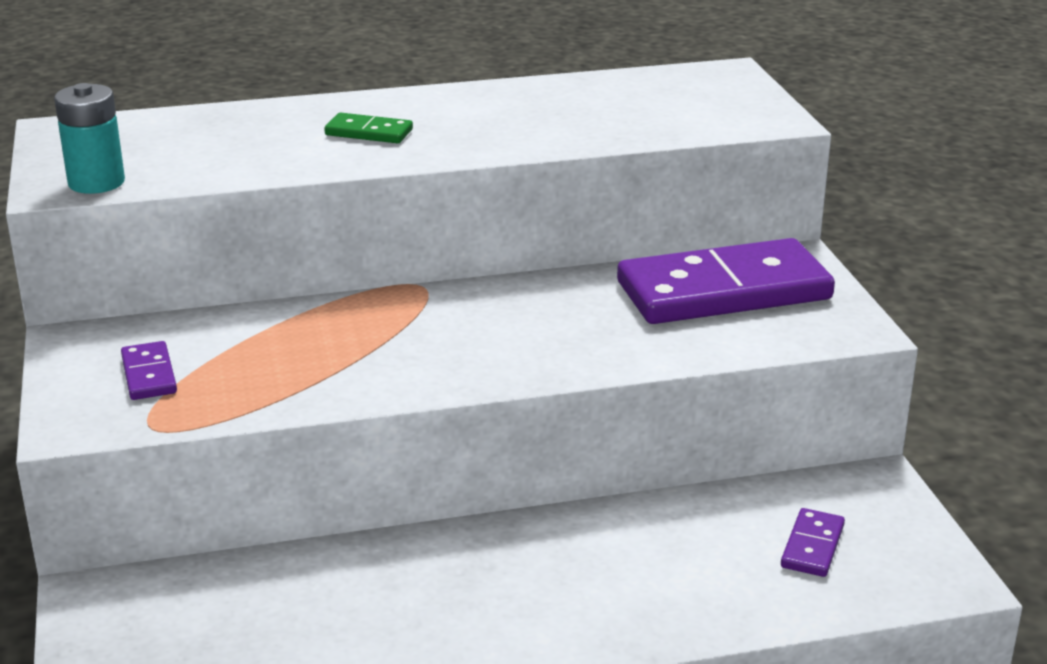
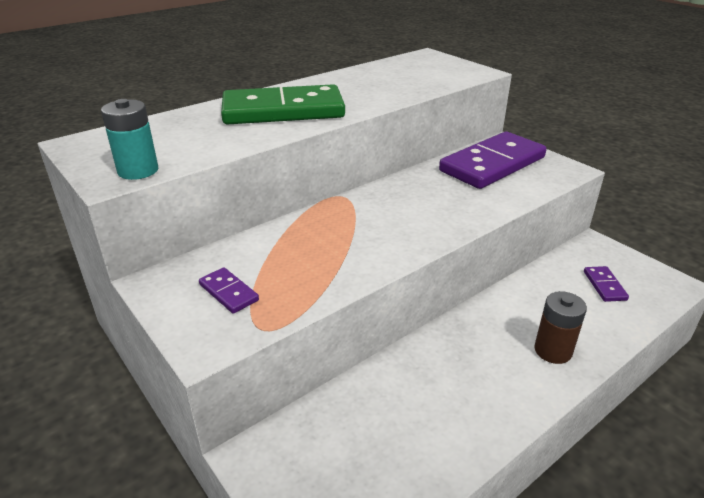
camera: 25 degrees left, 5 degrees up
green domino [324,113,413,143] -> green domino [221,84,345,124], size x2.38
none -> brown battery [534,291,587,364]

